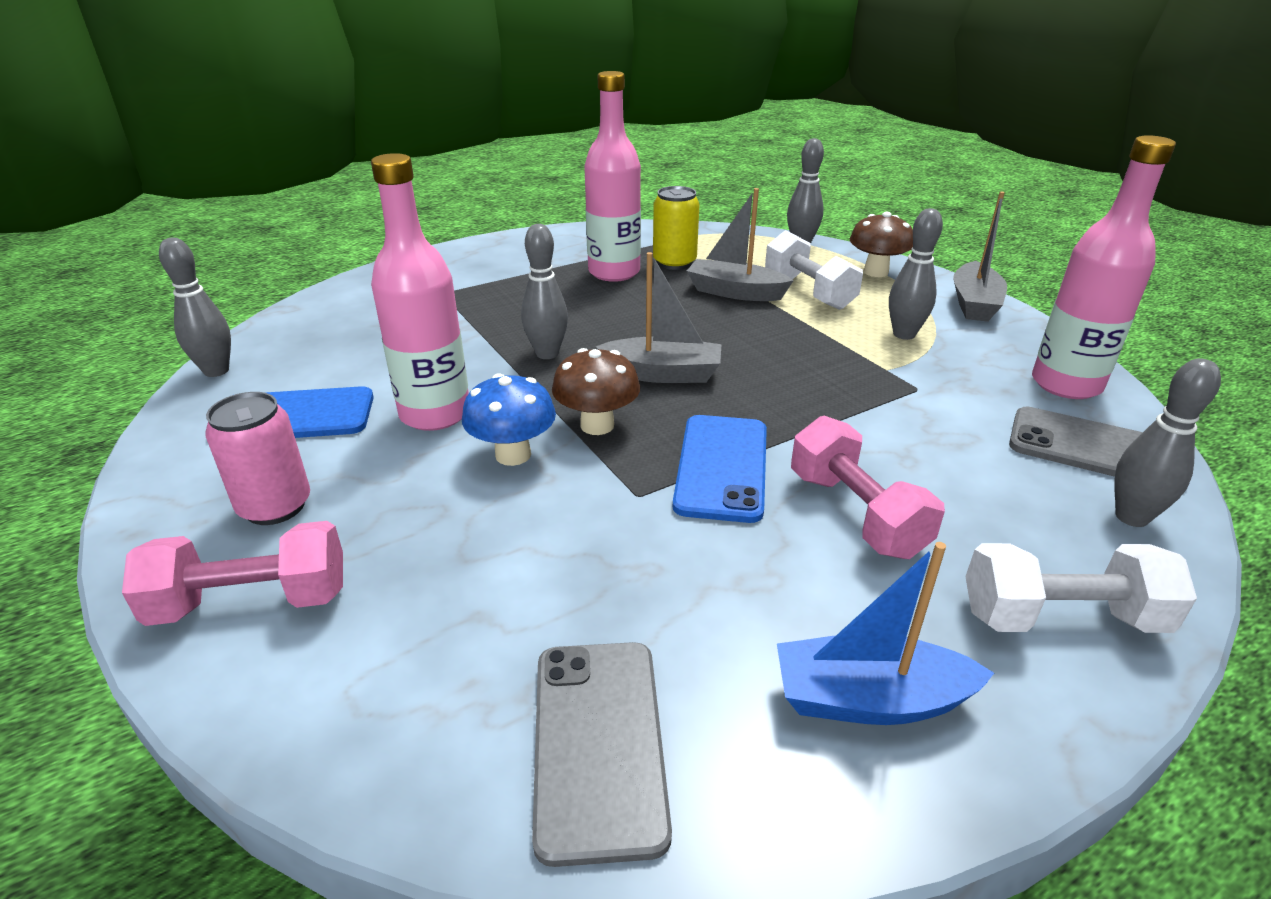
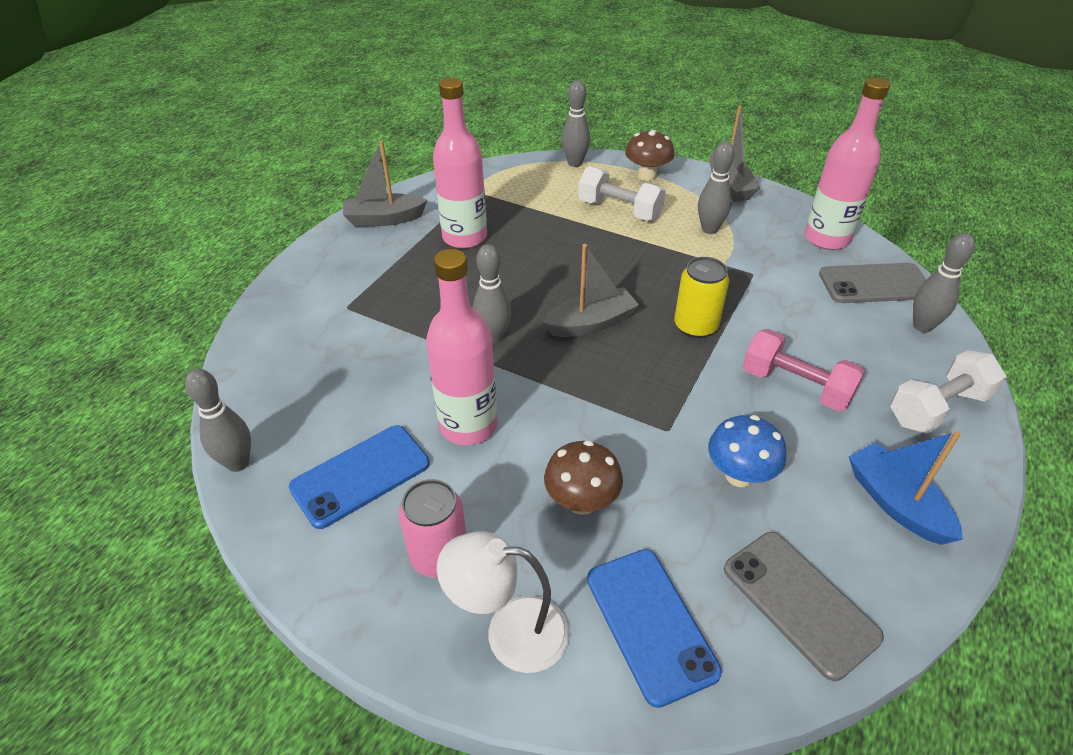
camera: 30 degrees left, 10 degrees up
pink dumbbell [122,521,343,626] -> white lamp [437,531,569,673]
blue mushroom [462,373,556,466] -> blue mushroom moved to [708,415,786,487]
brown mushroom [552,348,640,435] -> brown mushroom moved to [544,440,623,515]
yellow can [653,186,700,270] -> yellow can moved to [674,257,729,338]
blue phone [673,415,767,523] -> blue phone moved to [587,549,722,708]
grey boat [687,188,794,301] -> grey boat moved to [343,140,428,227]
blue boat [777,542,994,725] -> blue boat turned 90 degrees clockwise [849,431,963,545]

